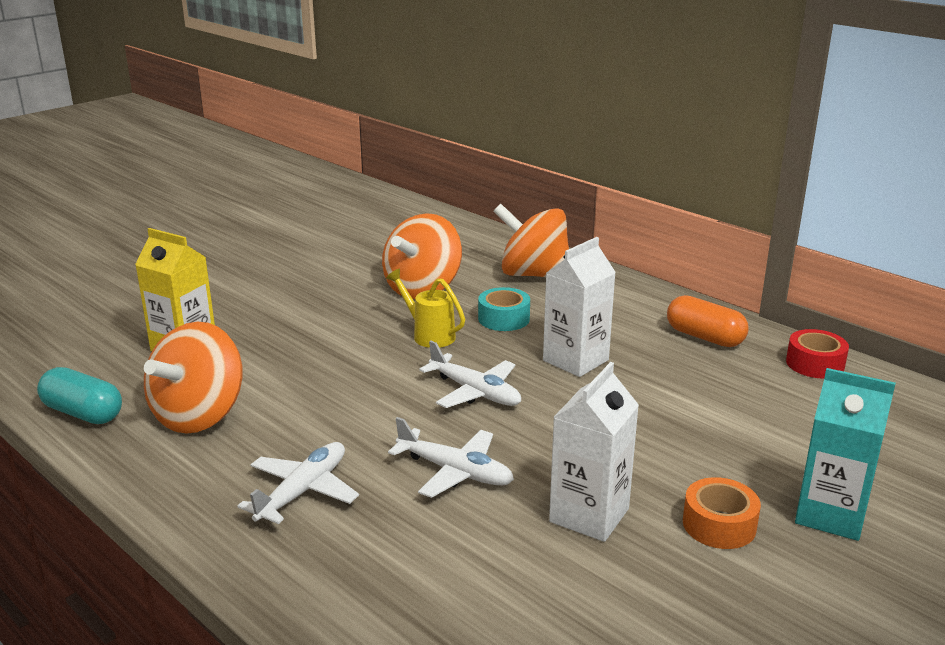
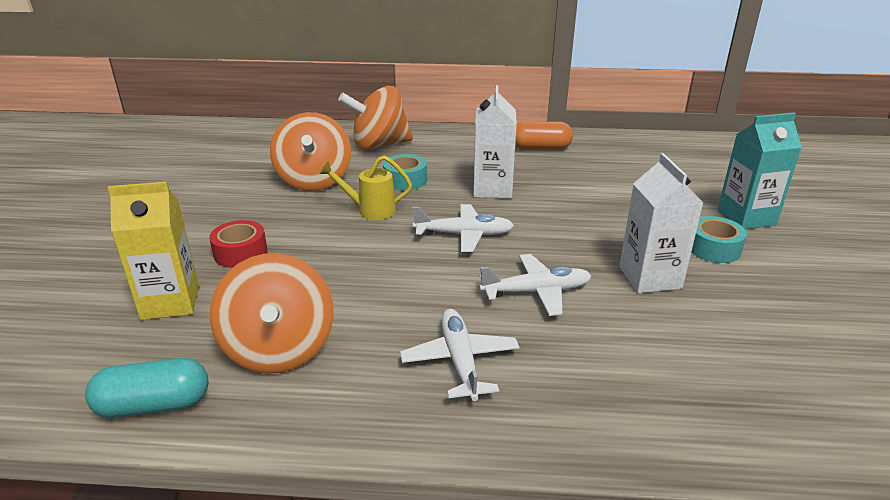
camera: 40 degrees left, 5 degrees up
orange tape [683,477,761,549] -> turquoise tape [691,216,747,263]
red tape [786,329,849,378] -> red tape moved to [209,220,267,268]

